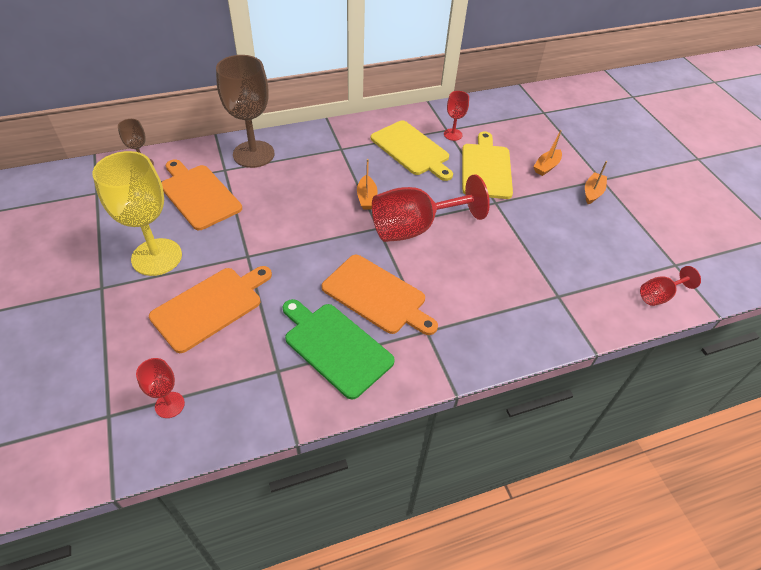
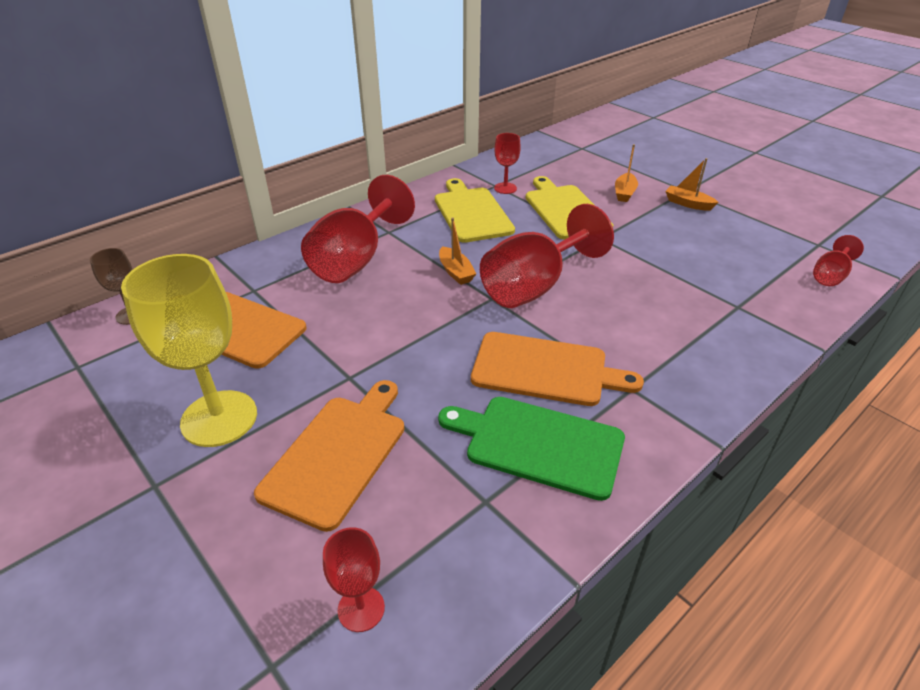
camera: 20 degrees left, 10 degrees down
brown goblet [216,55,274,168] -> none
yellow cutting board [371,121,453,181] -> yellow cutting board turned 135 degrees counterclockwise [435,178,515,243]
orange boat [585,161,607,204] -> orange boat turned 60 degrees counterclockwise [665,158,719,211]
none -> red goblet [301,175,415,283]

